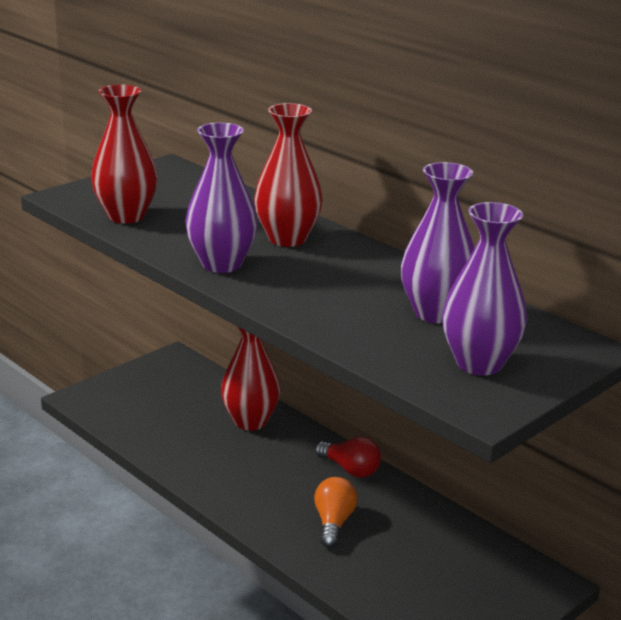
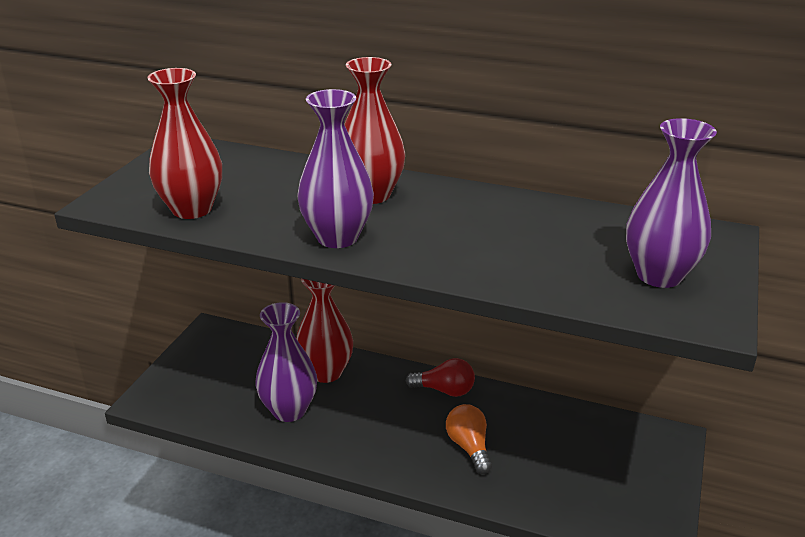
camera: 25 degrees left, 5 degrees up
purple vase [401,162,475,323] -> purple vase moved to [255,302,317,422]

